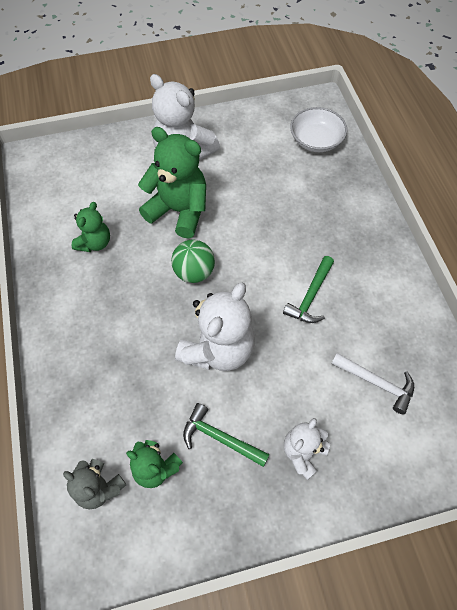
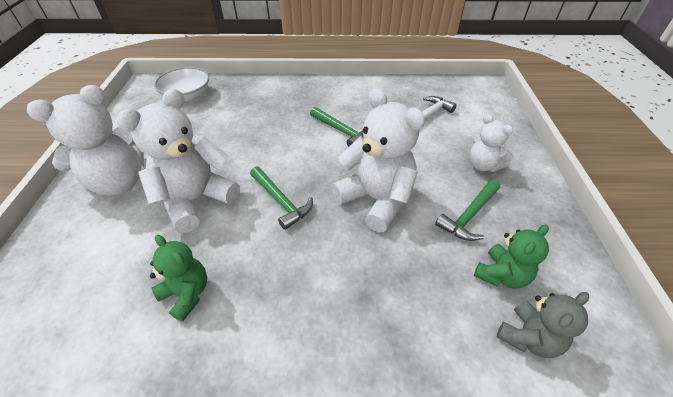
camera: 75 degrees left, 15 degrees down
green teddy bear [138,127,206,239] -> white teddy bear [116,89,240,233]
green ball [171,240,215,283] -> green hammer [250,167,313,230]

